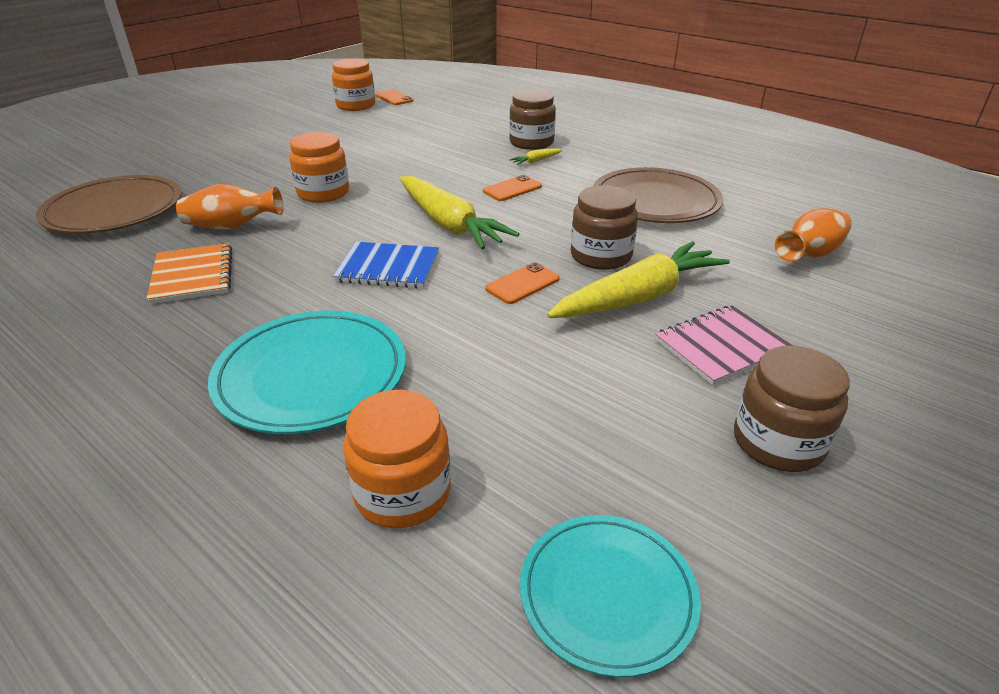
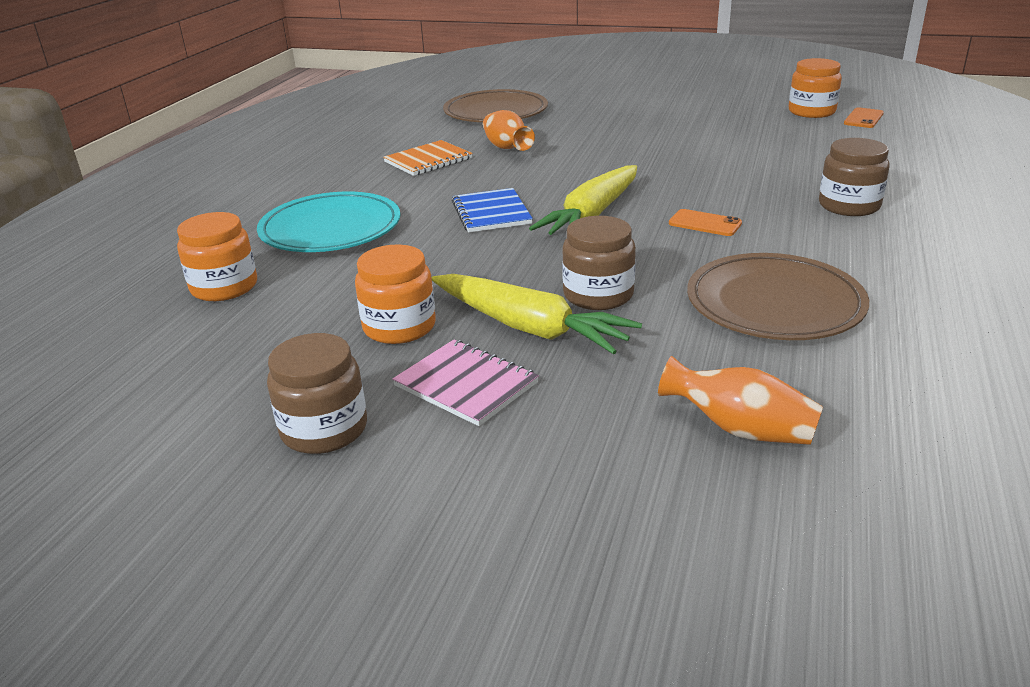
camera: 70 degrees right, 5 degrees down
orange jar [289,132,349,203] -> orange jar moved to [355,245,436,344]
orange phone [485,262,560,304] -> none
yellow carrot [509,148,563,165] -> none
turquoise plate [520,515,701,677] -> none

